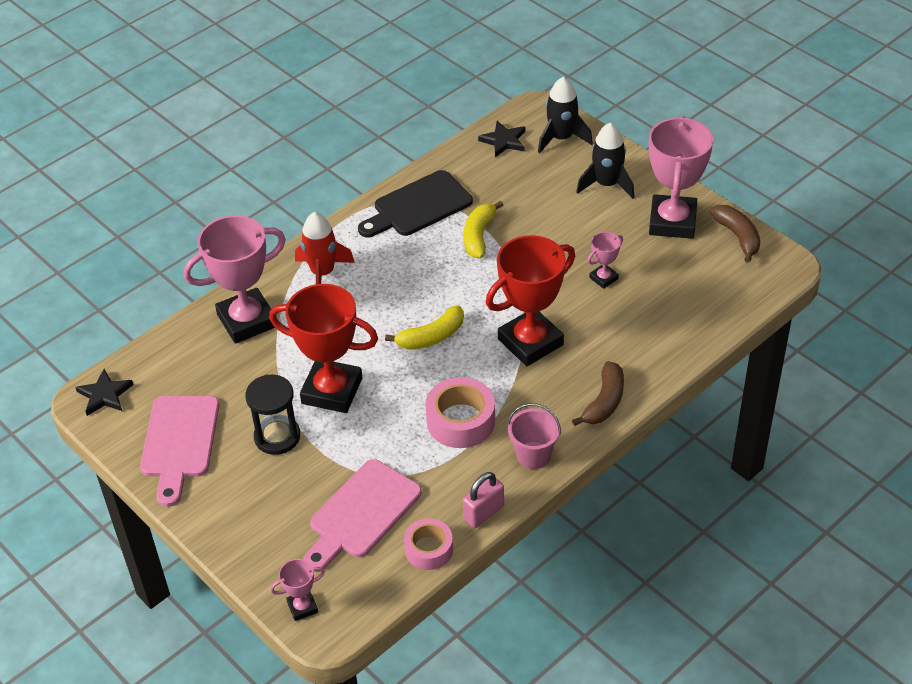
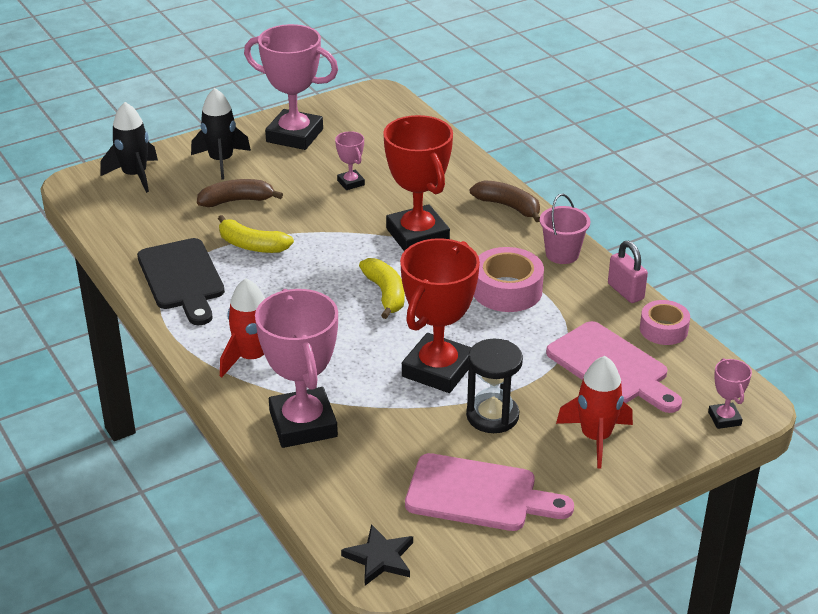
camera: 80 degrees left, 10 degrees down
black star [478,121,525,157] -> none
brown banana [709,205,760,263] -> brown banana moved to [197,179,283,207]
none -> red rocket [556,356,633,469]

